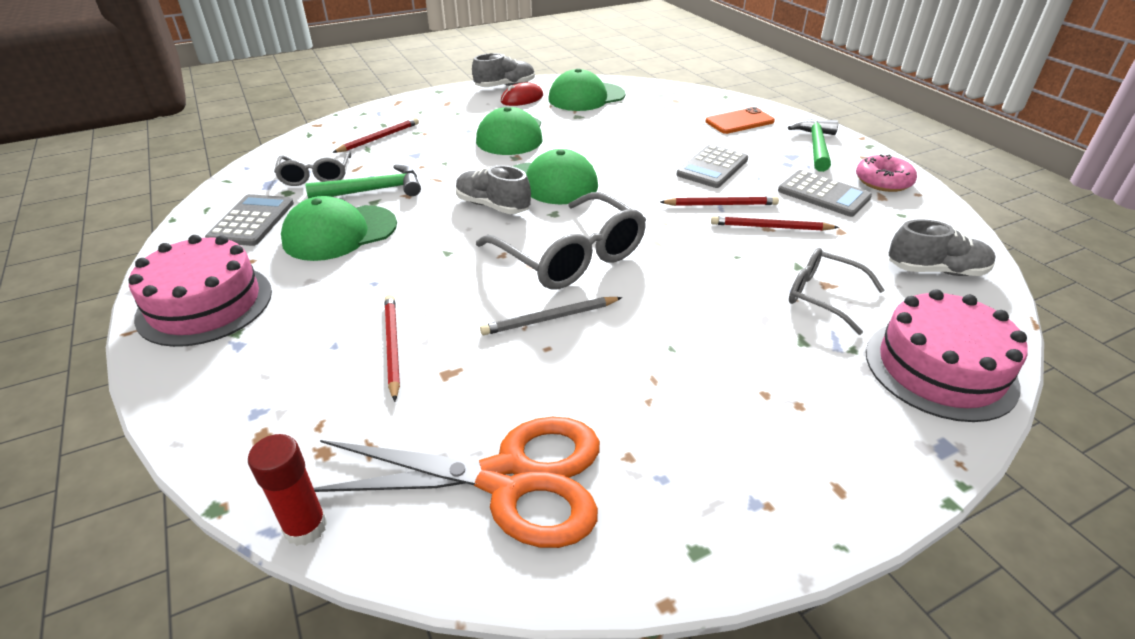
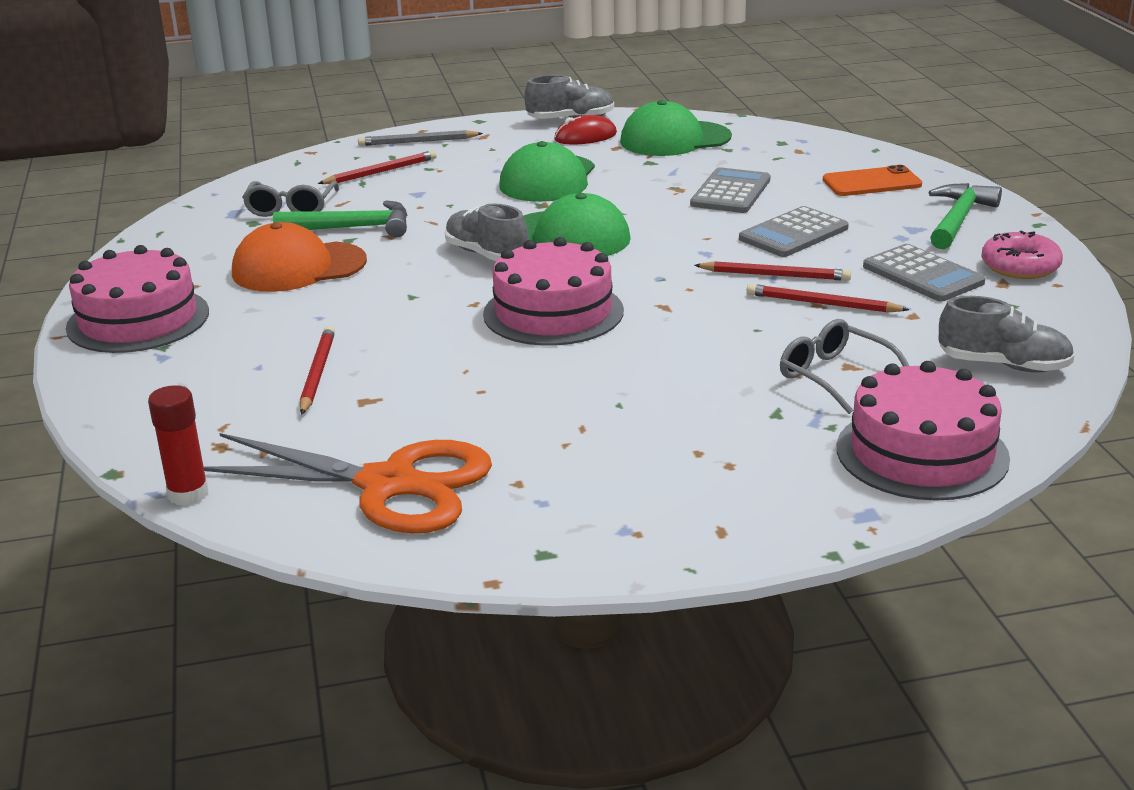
camera: 15 degrees right, 10 degrees down
grey calculator [205,194,294,246] -> grey calculator moved to [690,167,770,213]
green cap [281,196,397,261] -> orange cap [232,222,367,292]
grey glasses [476,192,646,290] -> pink cake [483,237,624,346]
grey pencil [480,297,622,335] -> grey pencil moved to [358,130,483,146]

